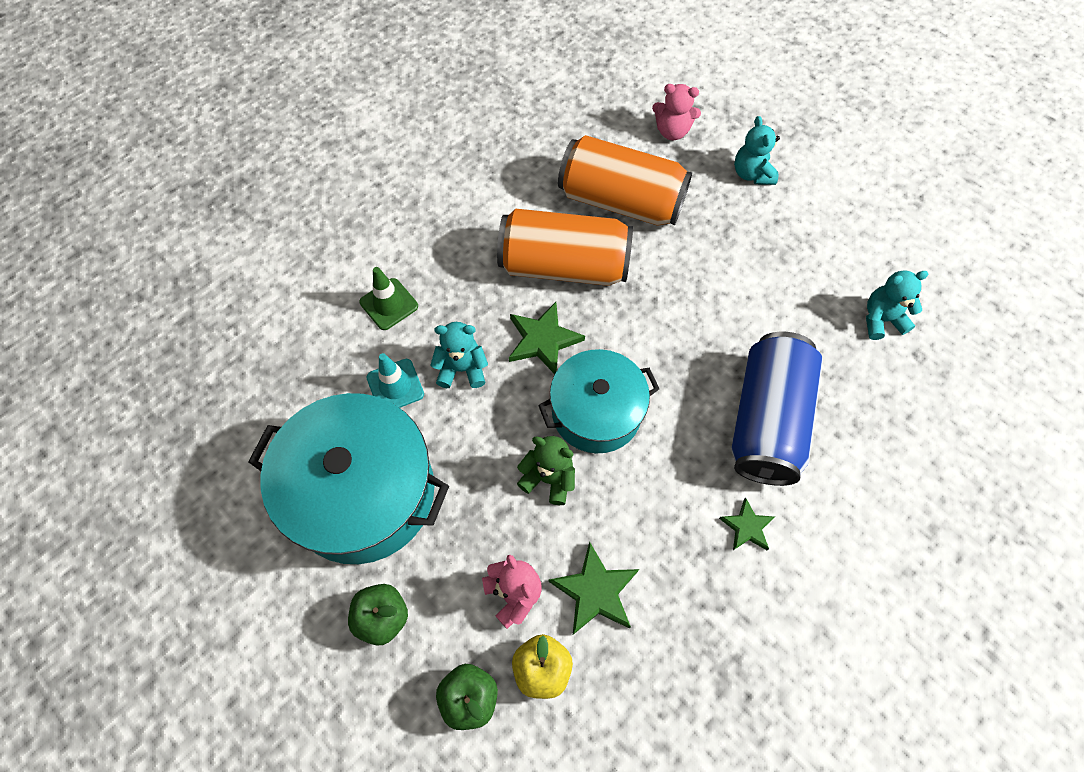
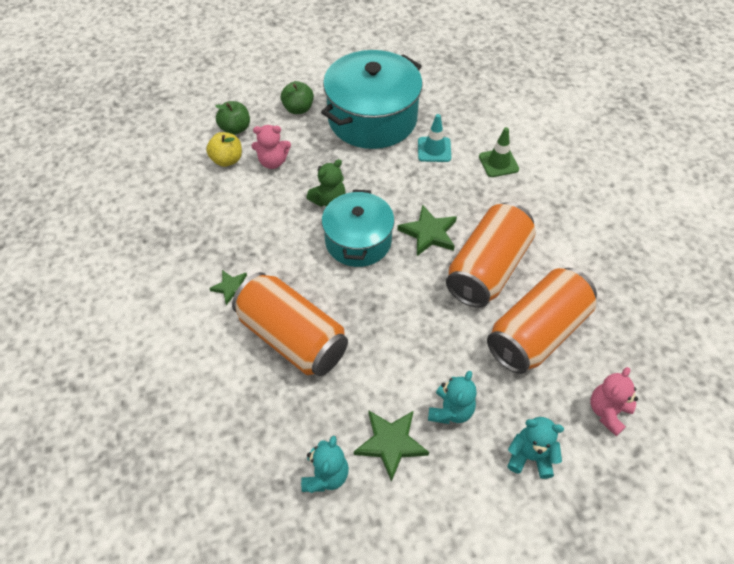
camera: 115 degrees right, 10 degrees down
turquoise teddy bear [430,322,488,388] -> turquoise teddy bear moved to [428,370,477,424]
green star [548,542,639,635] -> green star moved to [354,411,429,482]
blue can [731,332,823,486] -> orange can [232,272,348,376]

